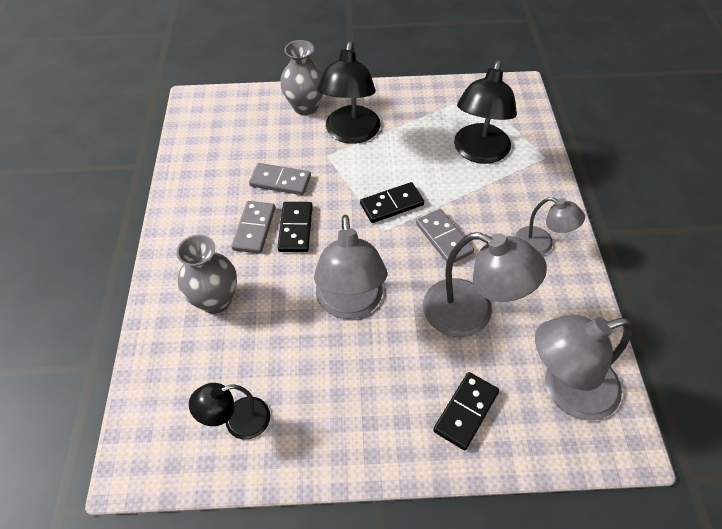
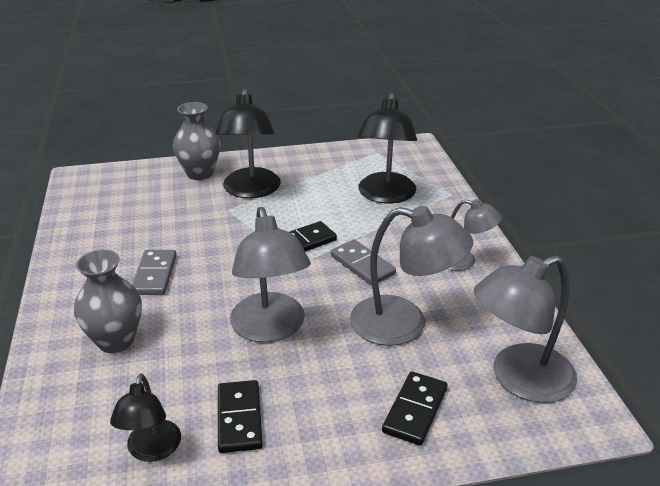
camera: 10 degrees left, 20 degrees down
black lamp [189,383,270,440] -> black lamp turned 60 degrees counterclockwise [110,374,181,462]
grey domino [249,163,311,195] -> none
black domino [277,202,313,252] -> black domino moved to [218,380,263,453]

